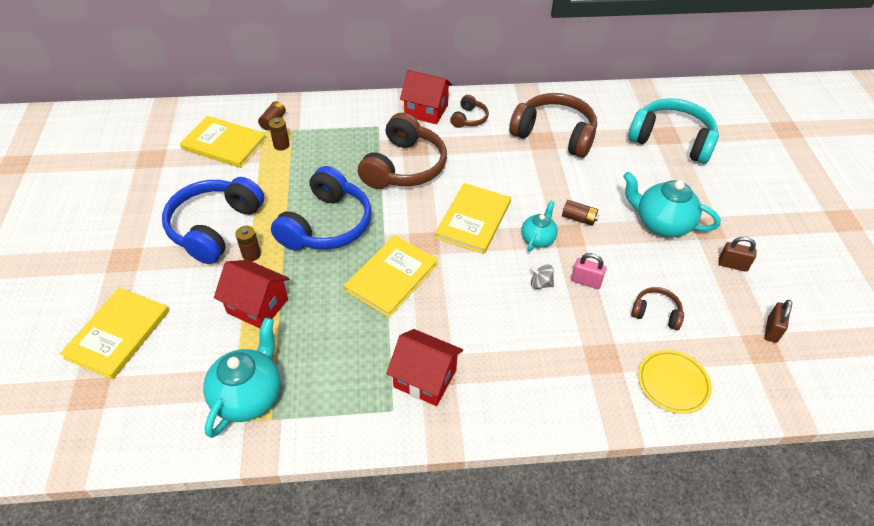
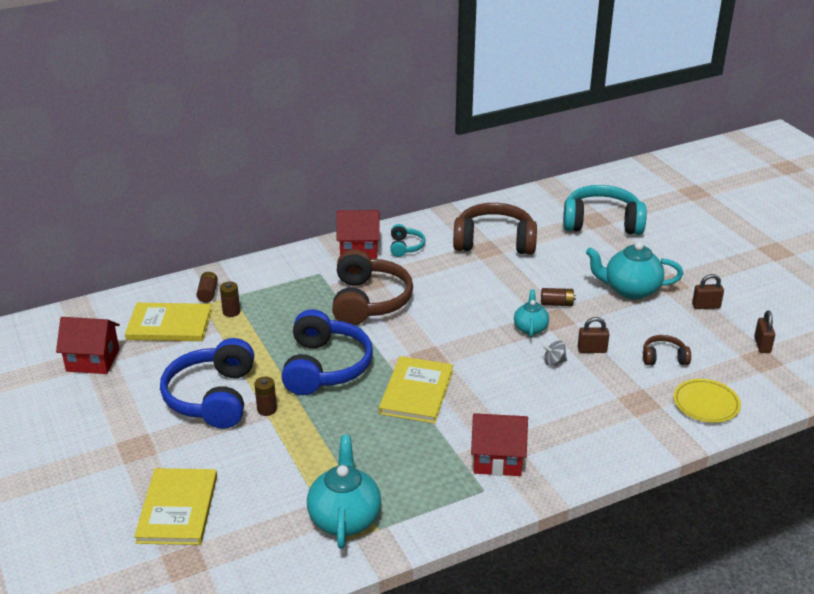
camera: 20 degrees left, 15 degrees down
red house [214,260,290,328] -> red house moved to [56,317,120,374]
yellow book [435,183,511,254] -> none
brown headphones [450,95,489,128] -> turquoise headphones [390,224,426,257]
pink padlock [571,253,606,289] -> brown padlock [578,317,609,353]

